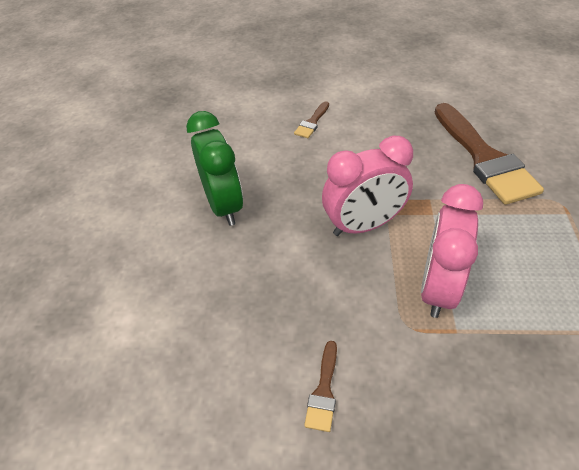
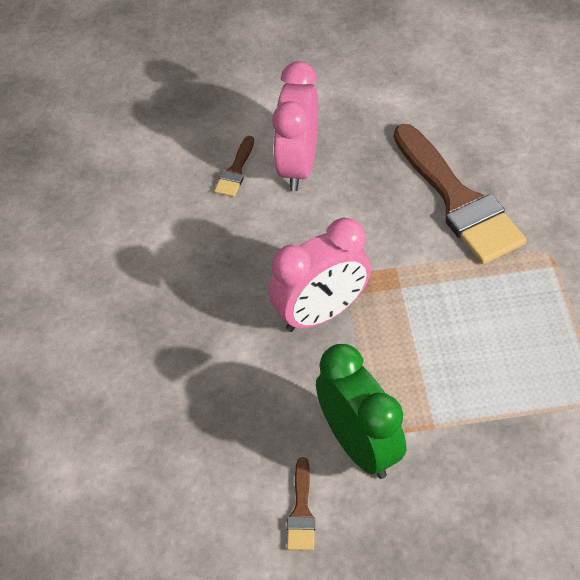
camera: 10 degrees left, 5 degrees up
green clock [186,111,243,226] -> green clock moved to [316,344,406,479]
pink clock [421,184,483,318] -> pink clock moved to [272,61,318,191]

